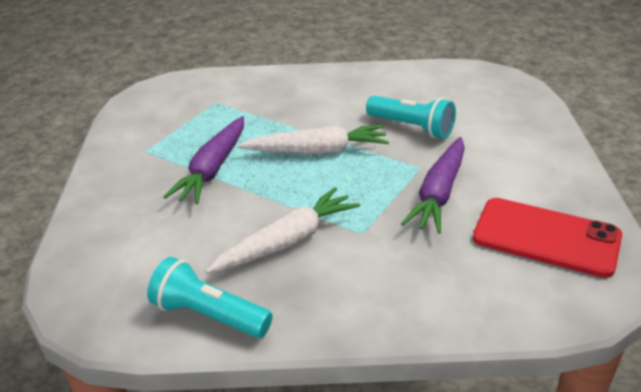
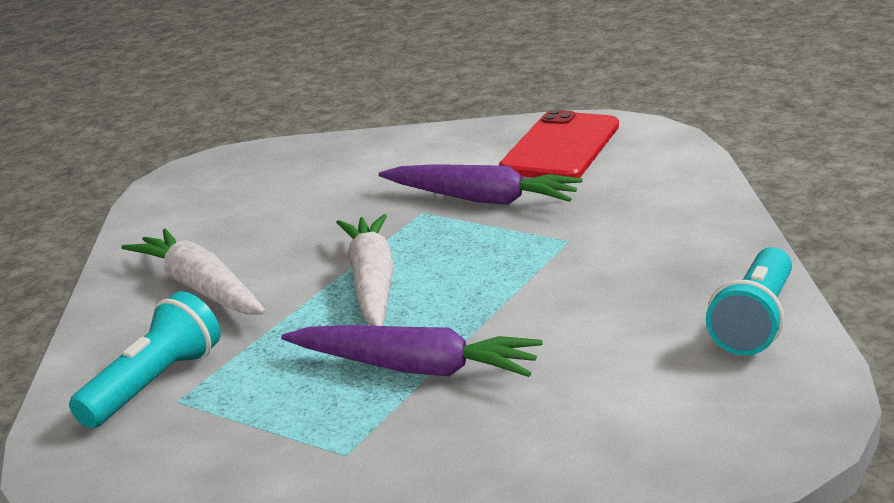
camera: 90 degrees left, 10 degrees down
white carrot [205,187,360,274] -> white carrot moved to [121,229,266,315]
turquoise flashlight [366,96,456,139] -> turquoise flashlight moved to [69,291,221,428]

